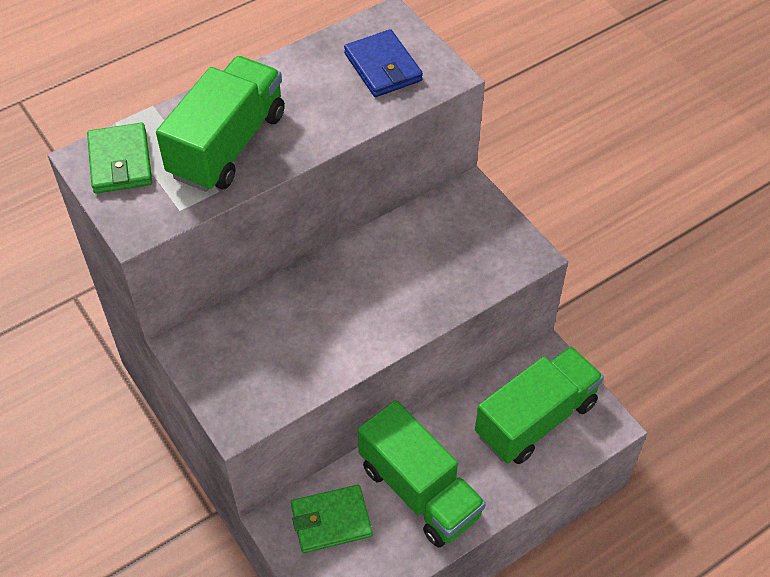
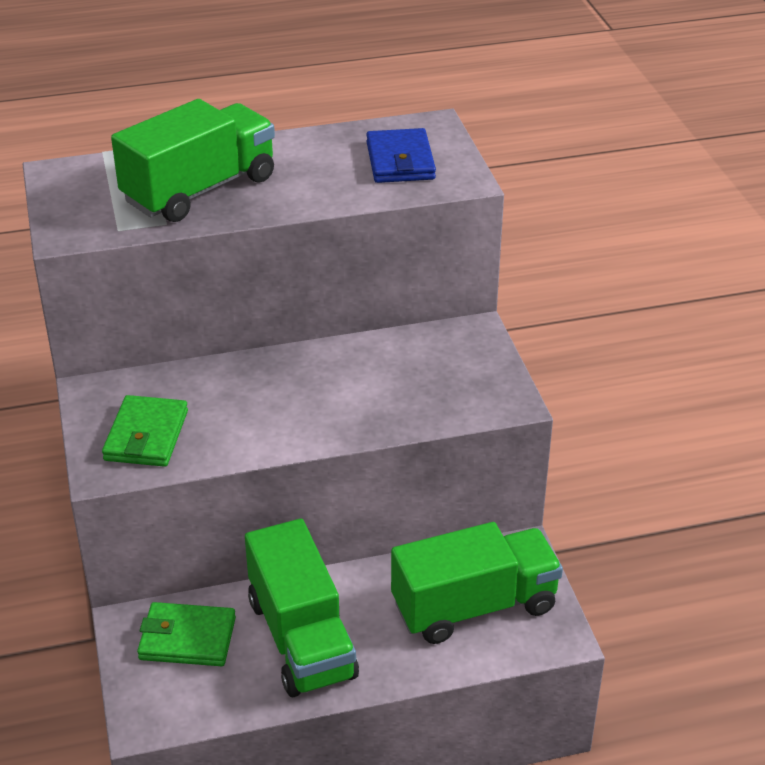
camera: 20 degrees right, 15 degrees down
green wallet [87,122,152,194] -> green wallet moved to [102,395,188,467]

